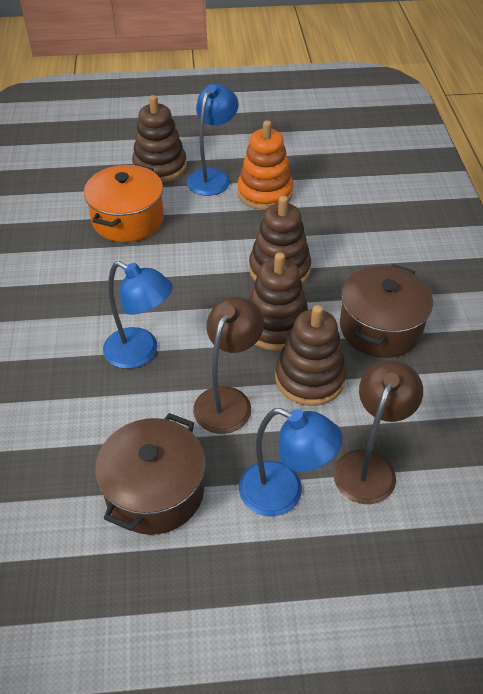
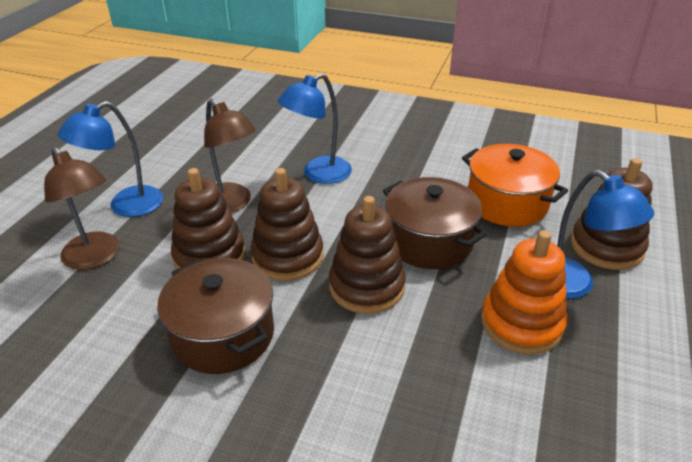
camera: 115 degrees right, 10 degrees down
brown pot [95,413,205,535] -> brown pot moved to [383,177,487,269]

